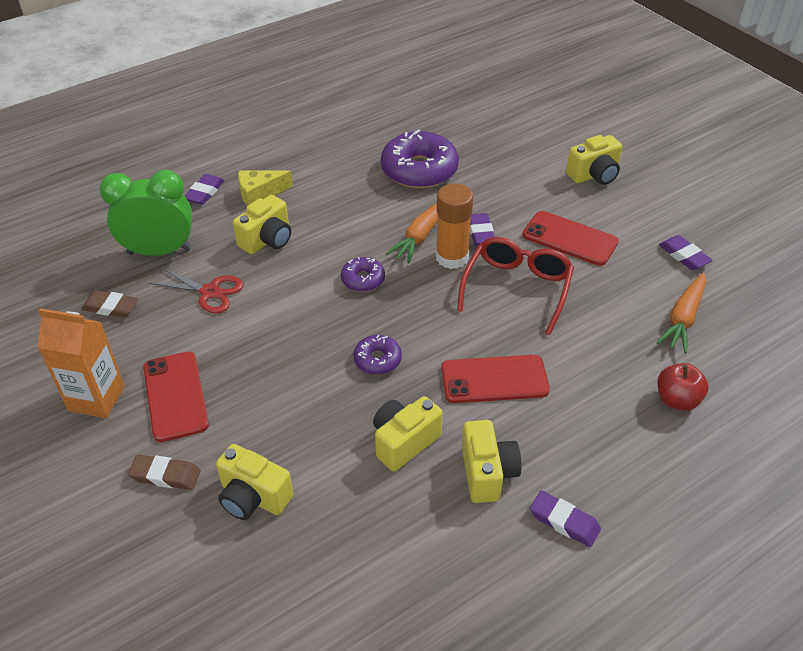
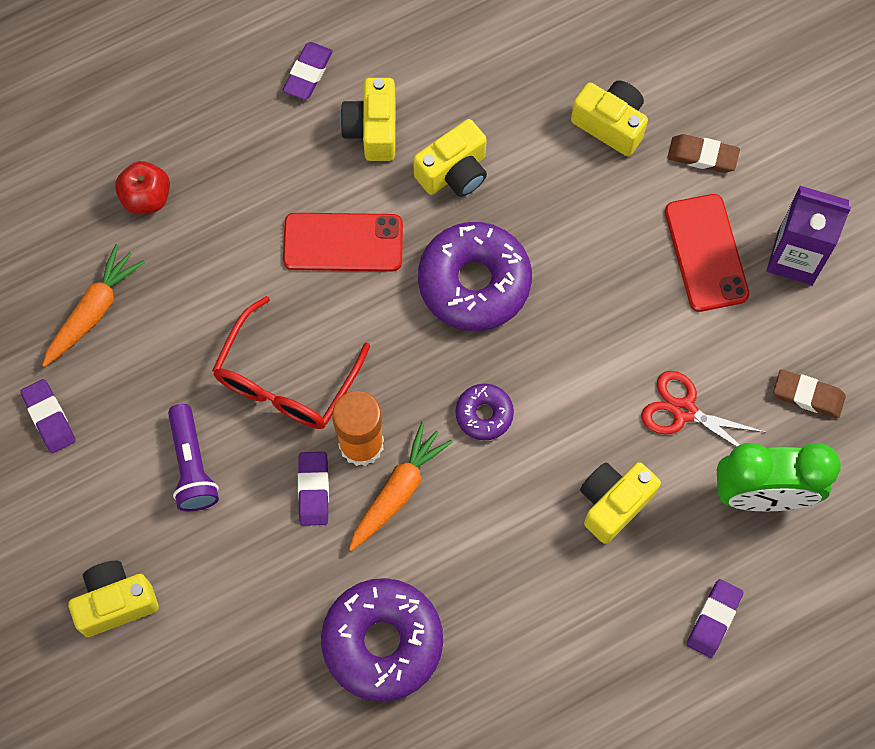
camera: 175 degrees left, 25 degrees up
orange carton [38,308,125,418] -> purple carton [767,186,851,285]
yellow cheese [238,170,293,206] -> none
purple donut [354,335,402,375] -> purple donut [418,222,532,331], size x2.00
red phone [522,211,619,266] -> purple flashlight [168,404,219,511]
purple eraser [530,491,601,547] -> purple eraser turned 75 degrees clockwise [283,42,333,100]

